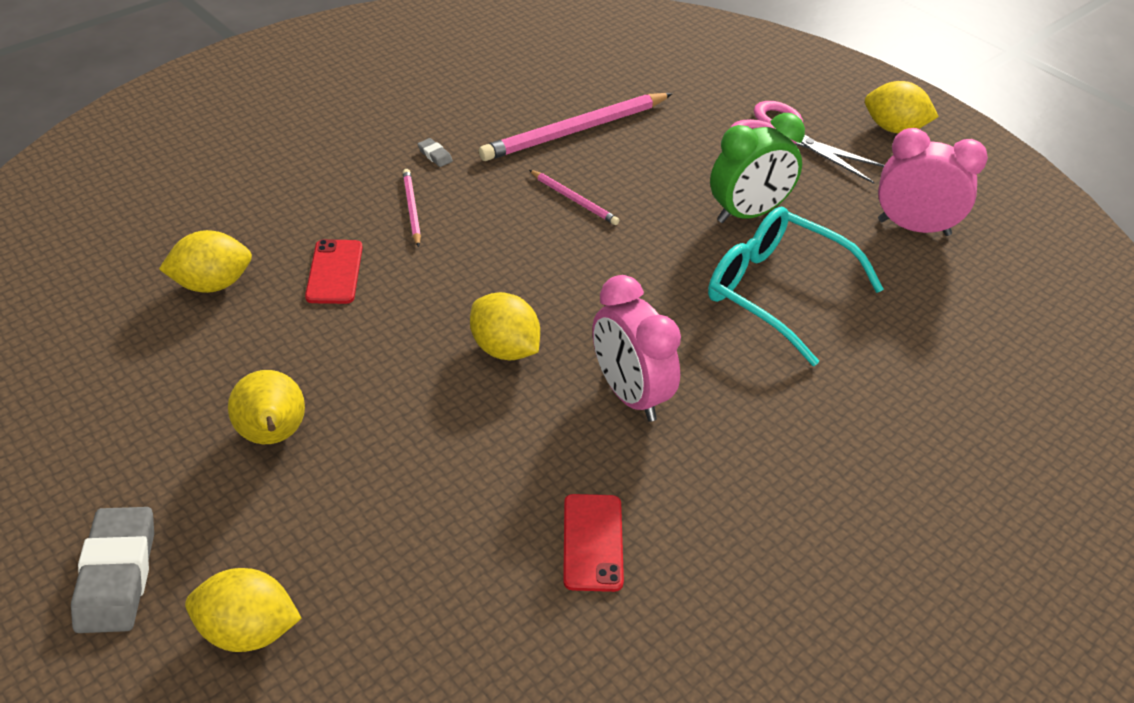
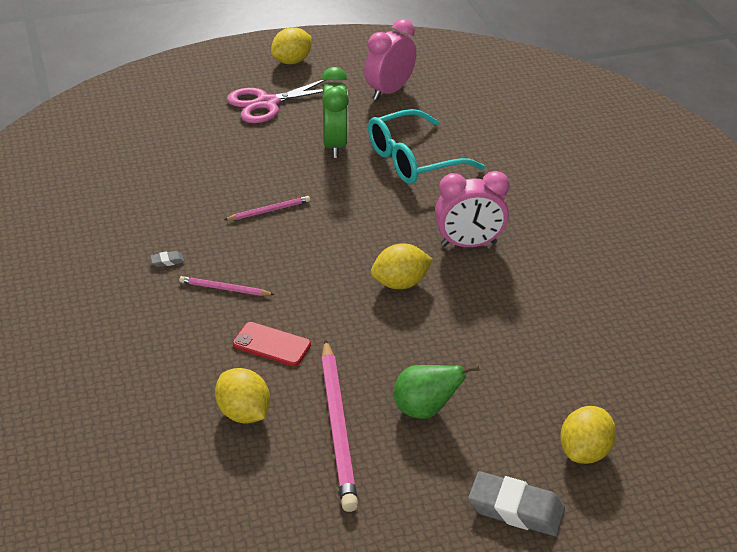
camera: 65 degrees left, 5 degrees down
yellow lemon [159,230,252,293] -> yellow lemon turned 45 degrees counterclockwise [215,368,270,423]
yellow pear [228,370,305,444] -> green pear [393,365,479,419]
pink pencil [479,93,672,161] -> pink pencil moved to [321,340,358,512]
red phone [563,494,624,592] -> none

